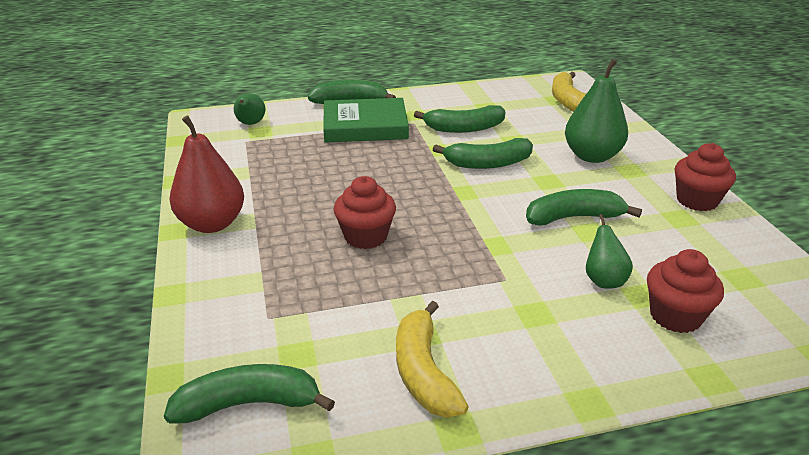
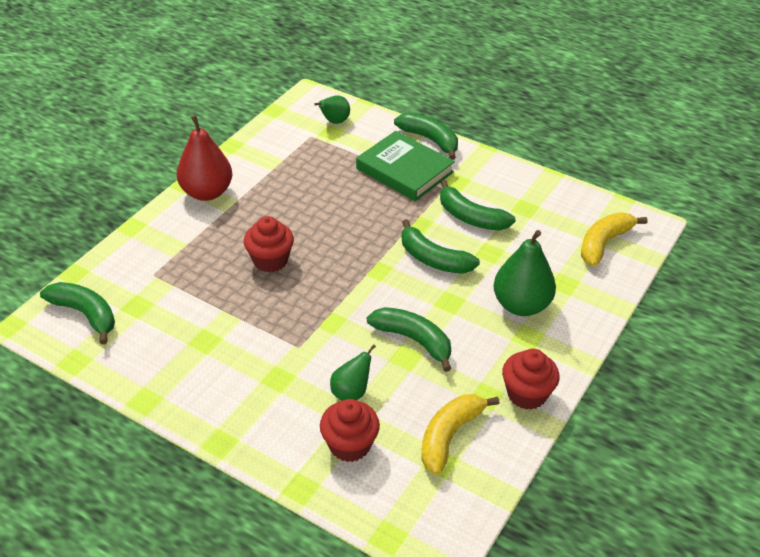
camera: 45 degrees right, 10 degrees up
yellow banana [396,301,469,418] -> yellow banana moved to [421,394,500,475]

